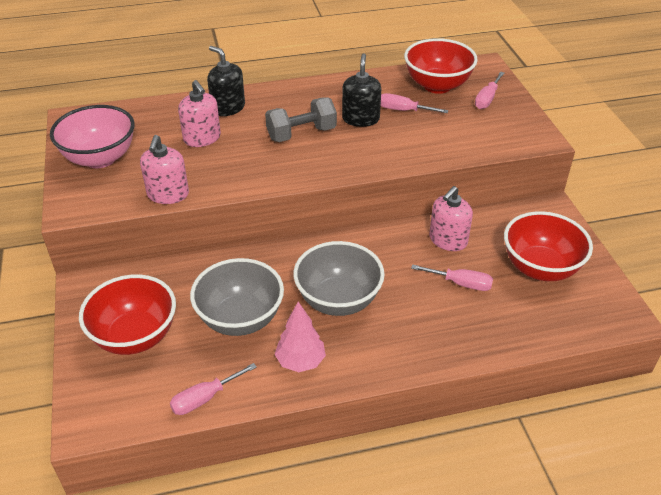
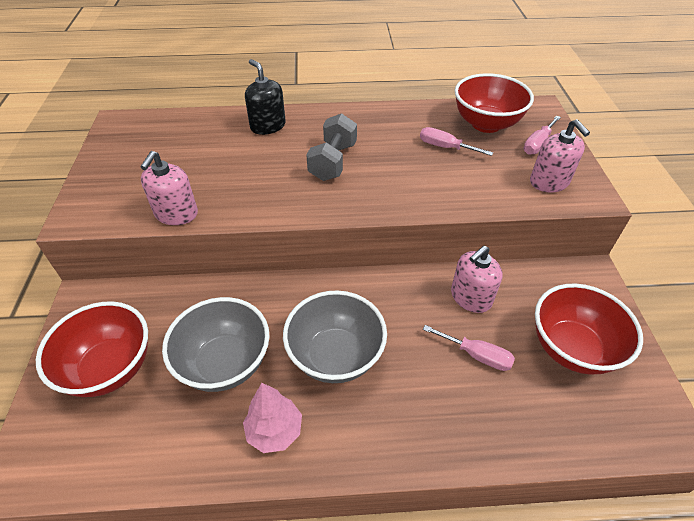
camera: 10 degrees right, 5 degrees up
pink bowl [50,105,134,168] -> none
pink screwdriver [170,363,257,415] -> none
pink soap dispenser [178,80,221,147] -> pink soap dispenser moved to [530,119,590,192]
grey dumbbell [265,97,337,142] -> grey dumbbell turned 60 degrees counterclockwise [306,113,357,181]
black soap dispenser [342,54,381,127] -> none

